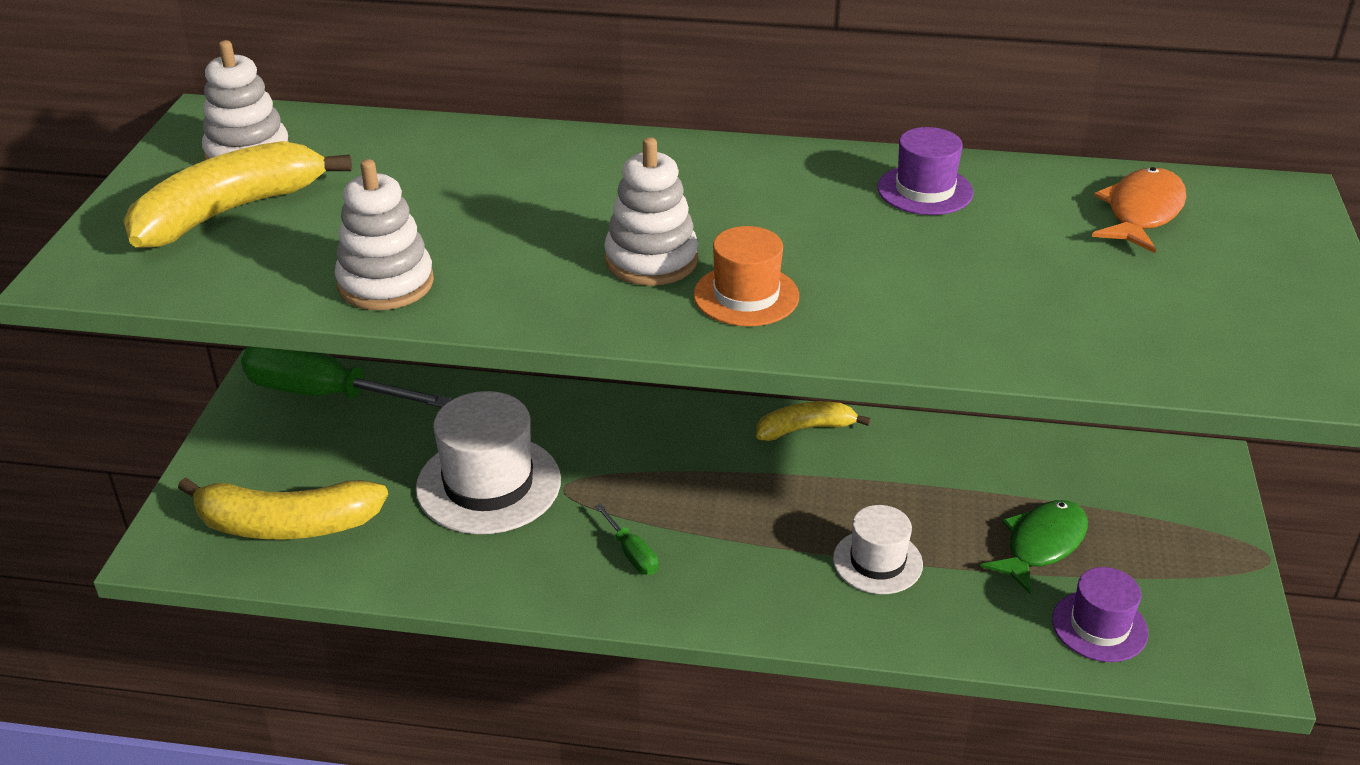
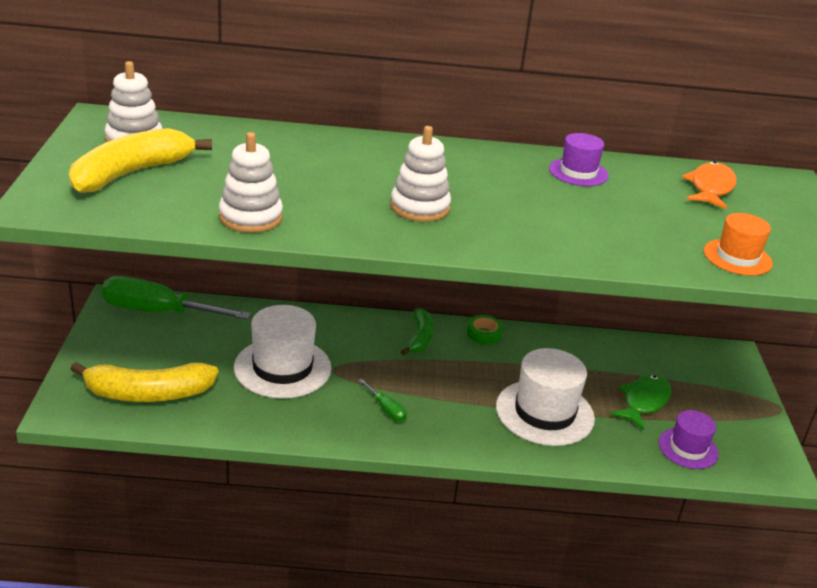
camera: 10 degrees left, 5 degrees down
orange hat [693,226,799,326] -> orange hat moved to [704,213,773,276]
yellow banana [756,402,871,441] -> green tape [467,315,503,345]
white hat [833,505,923,594] -> white hat [496,348,595,446], size x1.71
none -> green banana [401,308,434,355]

